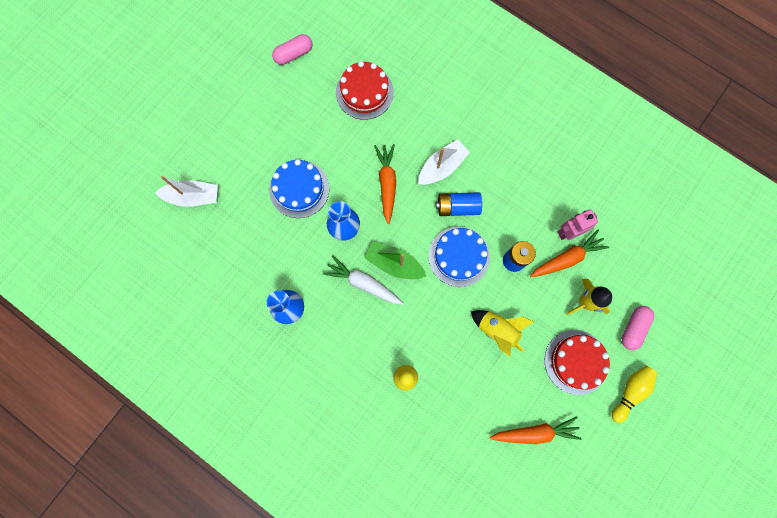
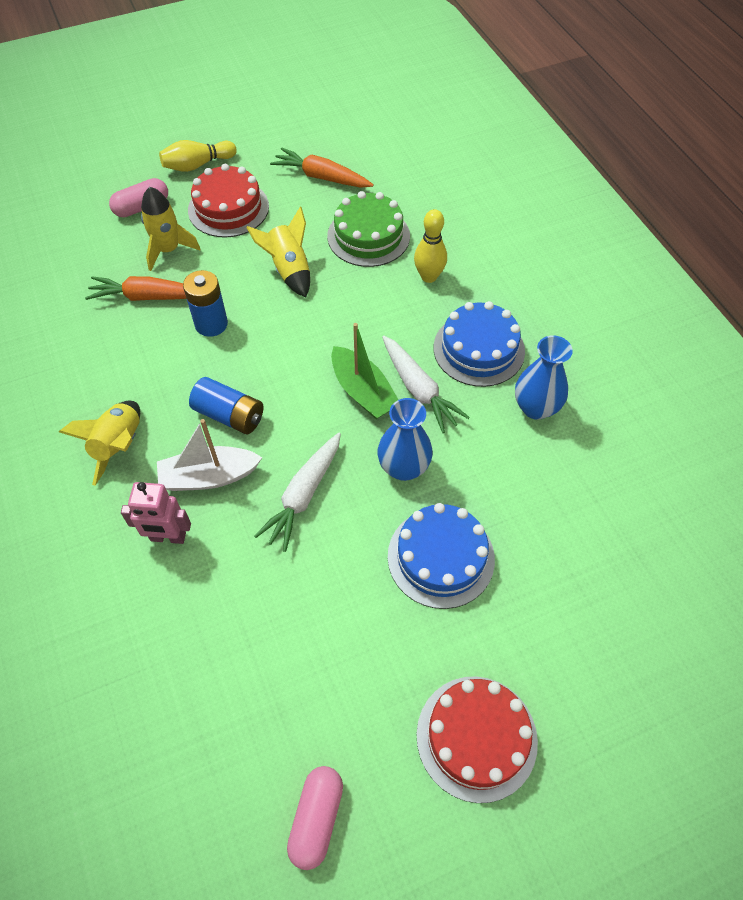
camera: 150 degrees left, 20 degrees down
white boat [155,176,218,207] -> none
pink capsule [272,34,312,65] -> pink capsule turned 75 degrees counterclockwise [287,766,343,870]
red cake [336,61,394,120] -> red cake moved to [416,676,538,803]
orange carrot [374,144,396,224] -> white carrot [254,433,341,552]
blue cake [428,227,490,287] -> blue cake moved to [434,301,525,387]
pink robot [558,209,598,240] -> pink robot moved to [121,482,191,544]
none -> yellow rocket [59,401,140,486]
none -> green cake [327,191,410,267]

